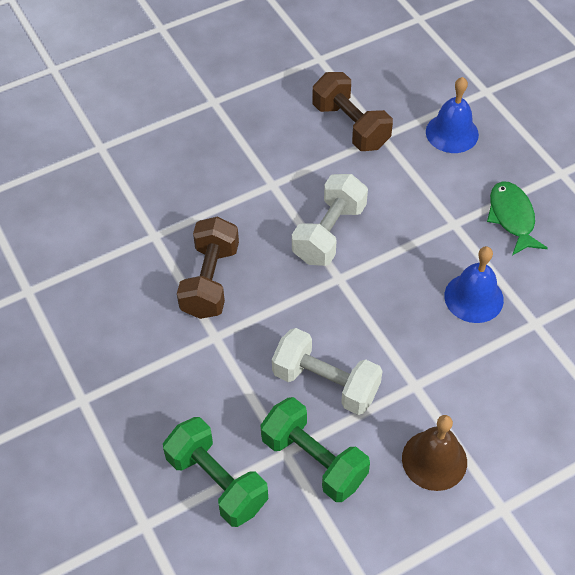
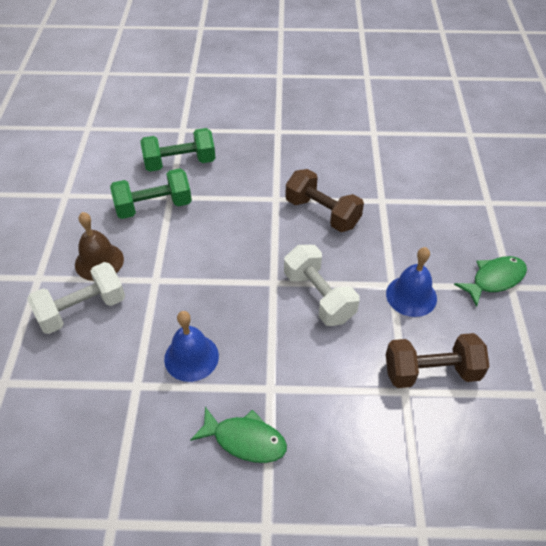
camera: 120 degrees right, 5 degrees down
white dumbbell [272,328,383,415] -> white dumbbell moved to [27,262,125,334]
blue bell [426,77,479,153] -> blue bell moved to [386,247,437,317]
none -> green fish [454,256,527,307]

